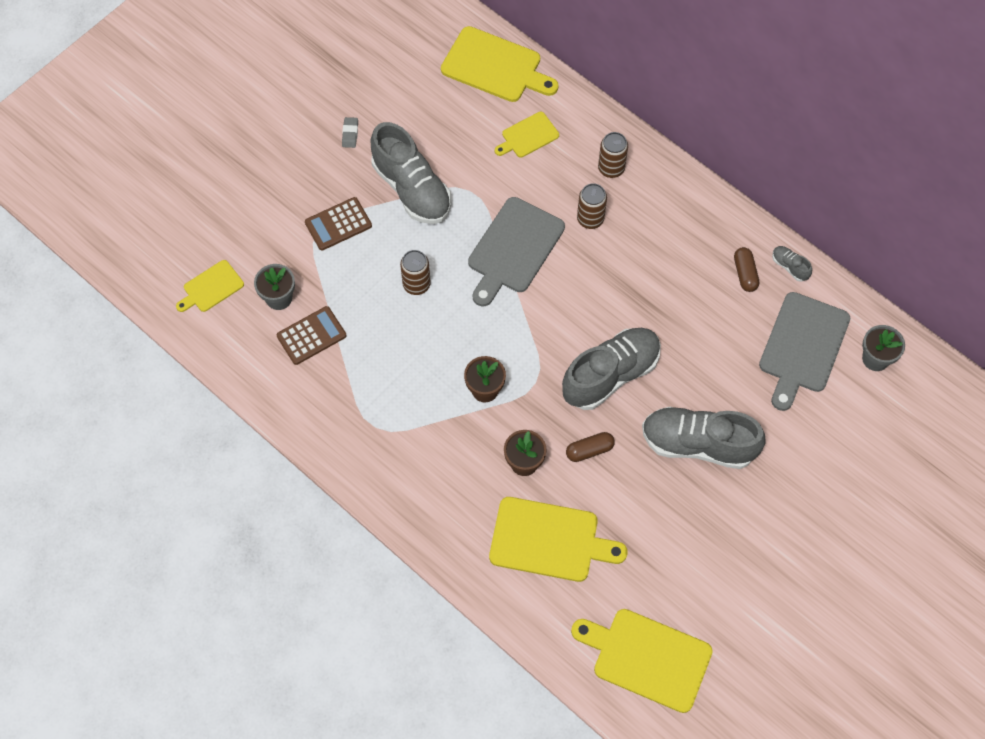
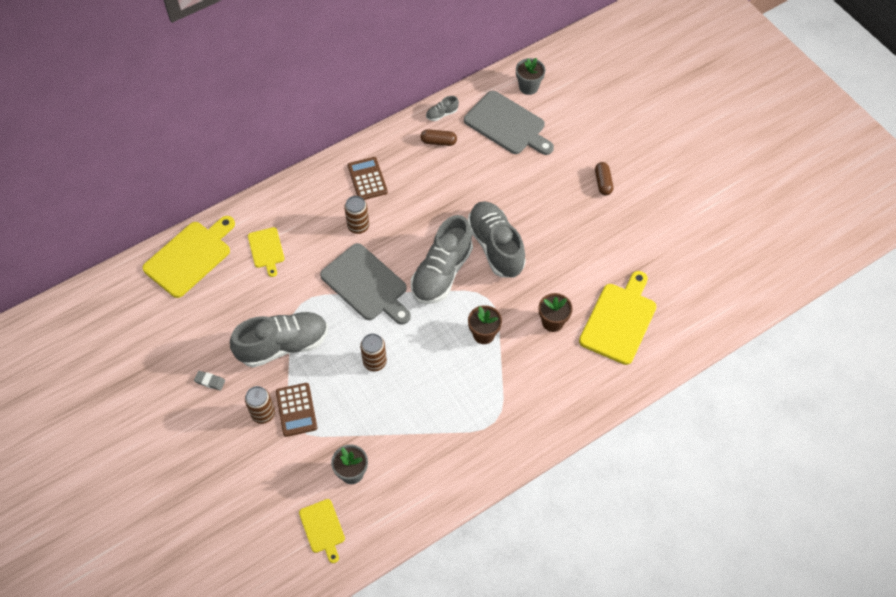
camera: 75 degrees left, 5 degrees down
brown calculator [277,306,347,365] -> brown calculator moved to [348,157,388,200]
brown capsule [566,432,615,462] -> brown capsule moved to [595,162,613,196]
yellow cutting board [571,609,713,713] -> none
brown can [598,132,628,178] -> brown can moved to [245,386,275,424]
grey shoe [642,407,766,469] -> grey shoe moved to [411,215,473,304]

